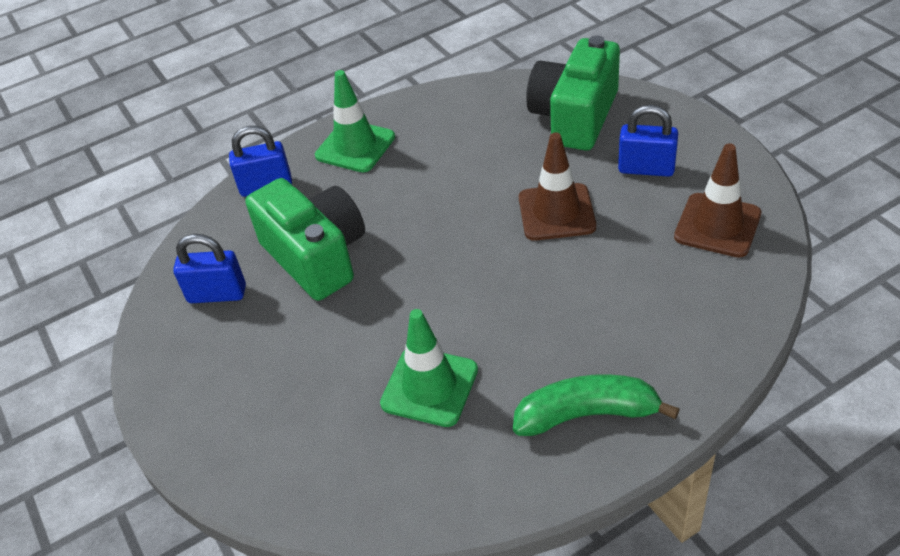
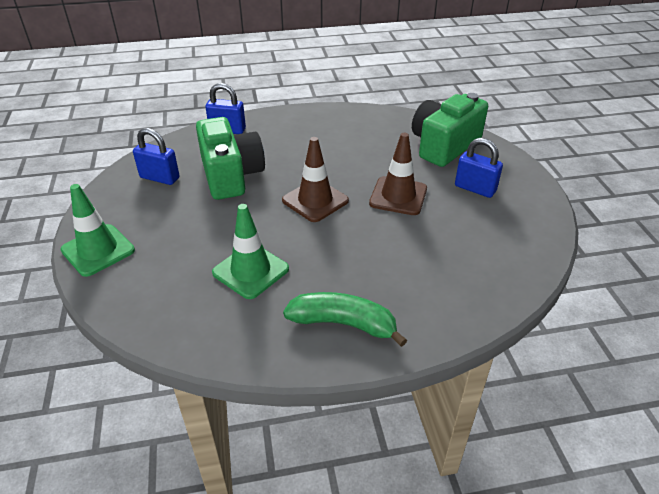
camera: 15 degrees right, 5 degrees down
green traffic cone [315,70,395,172] -> green traffic cone moved to [60,184,135,277]
brown traffic cone [674,143,761,258] -> brown traffic cone moved to [282,137,349,222]

